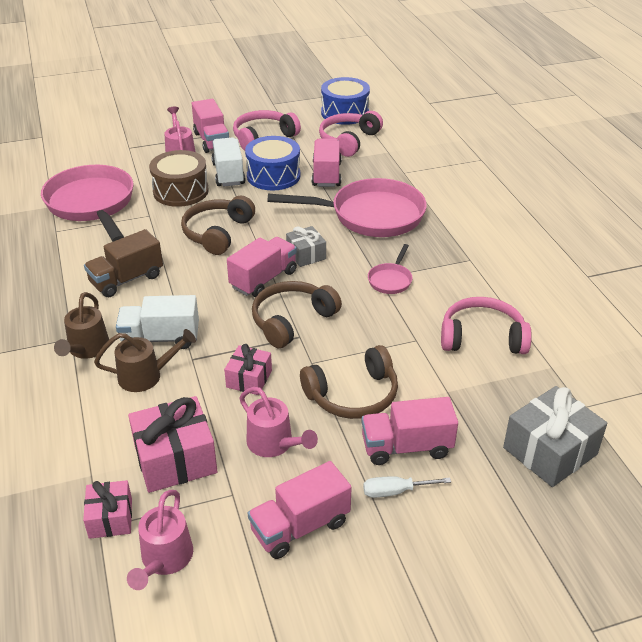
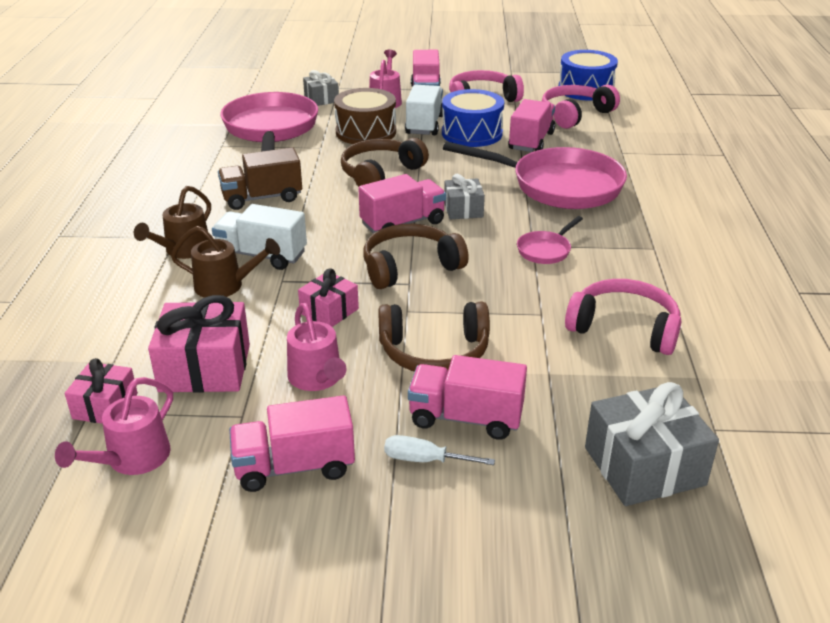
camera: 20 degrees right, 5 degrees down
none -> grey gift [303,70,339,106]

